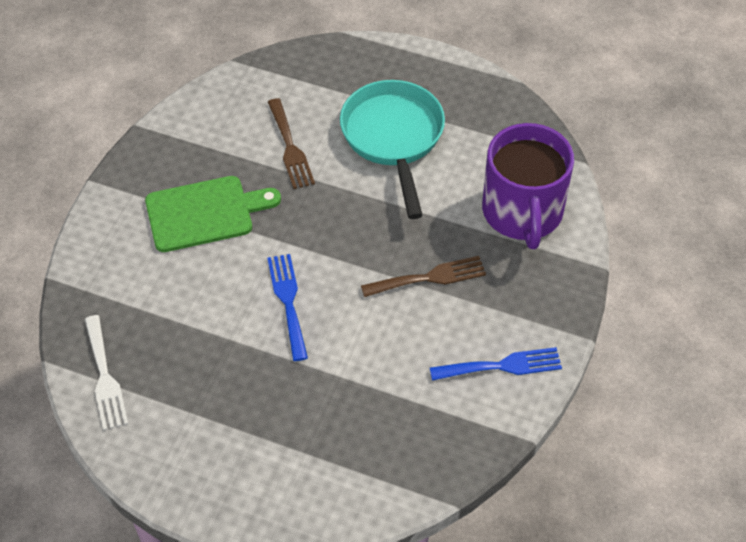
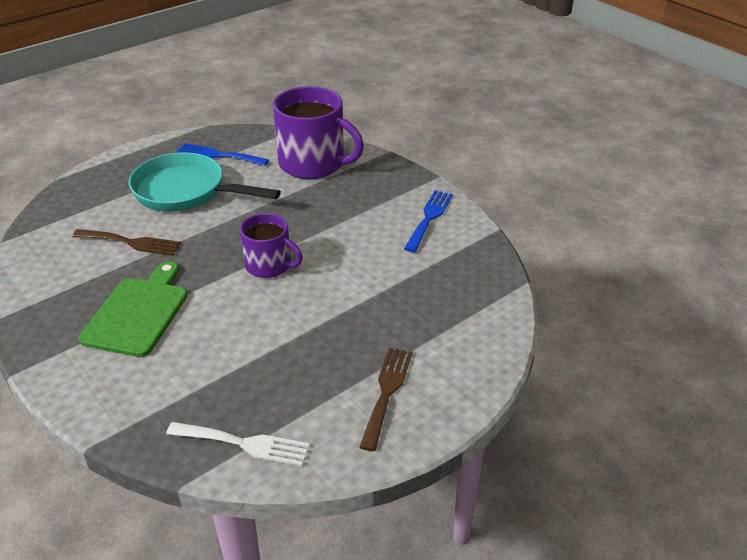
camera: 60 degrees left, 15 degrees down
blue fork [267,254,308,361] -> blue fork moved to [176,143,269,166]
brown fork [361,256,486,297] -> brown fork moved to [359,347,413,451]
none -> purple mug [240,213,303,278]

